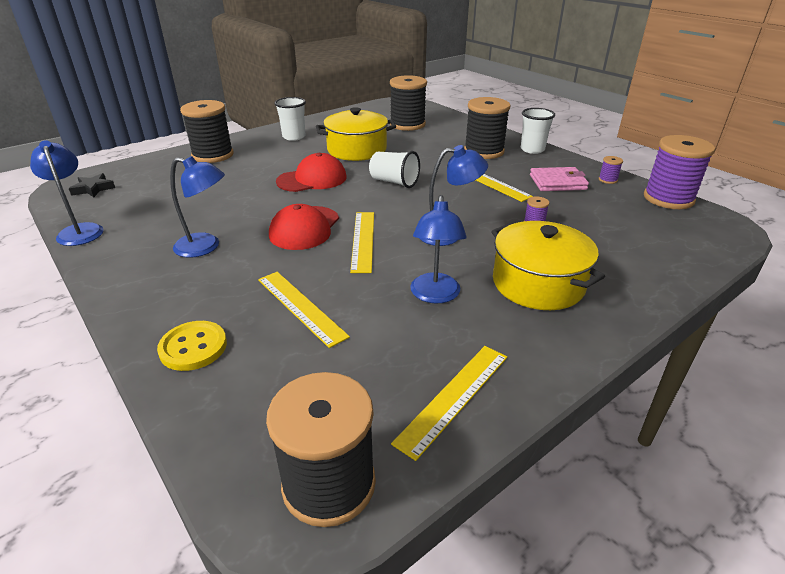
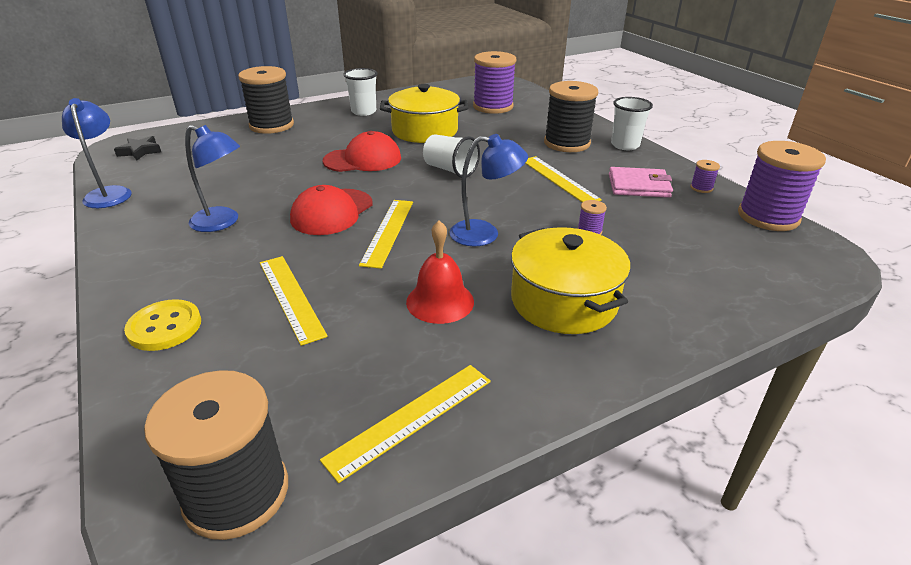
camera: 10 degrees right, 0 degrees up
black spool [390,75,427,131] -> purple spool [473,51,516,114]
blue lamp [410,195,467,304] -> red bell [406,220,474,324]

